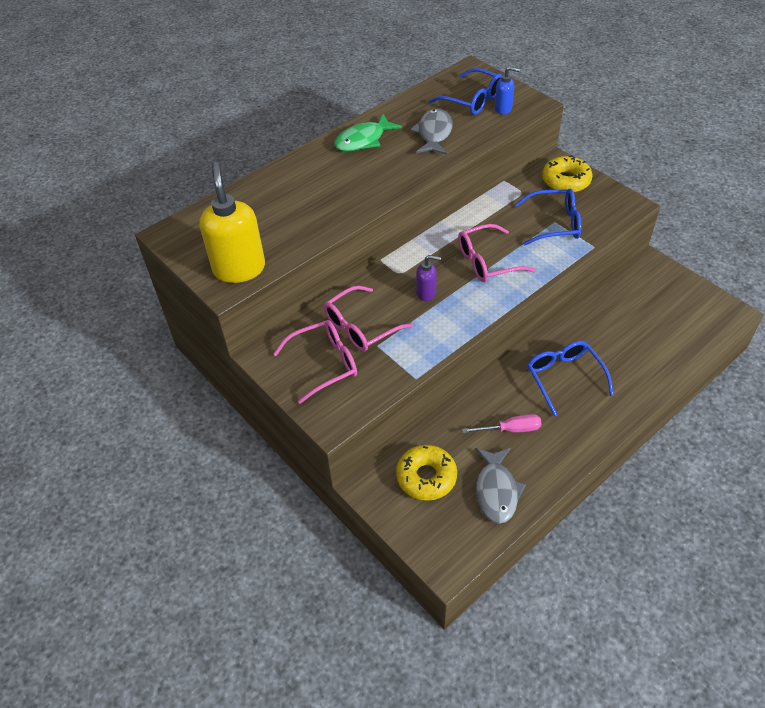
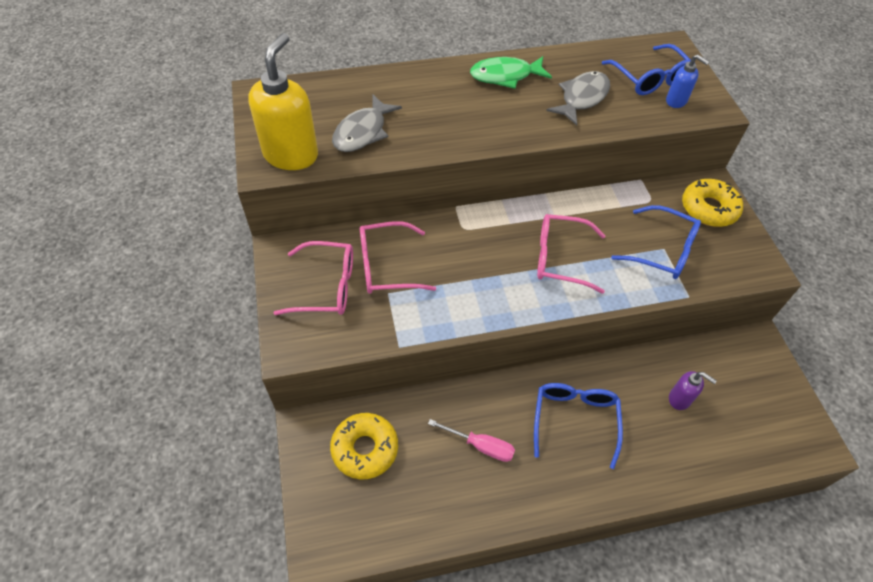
camera: 25 degrees right, 5 degrees up
purple soap dispenser [416,255,441,301] -> purple soap dispenser moved to [669,371,717,410]
grey fish [476,448,526,524] -> grey fish moved to [332,95,402,152]

